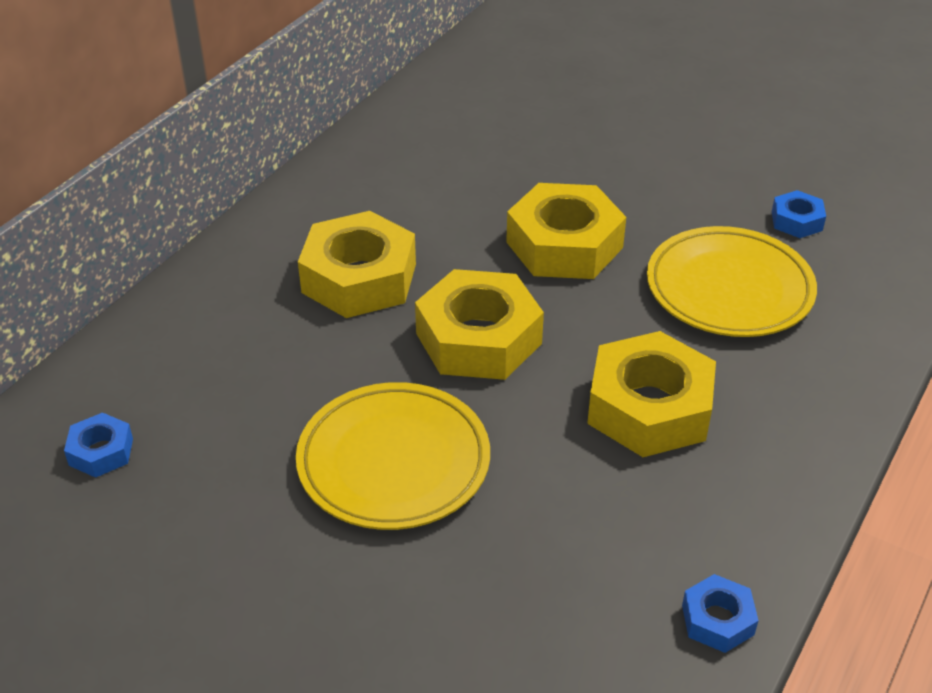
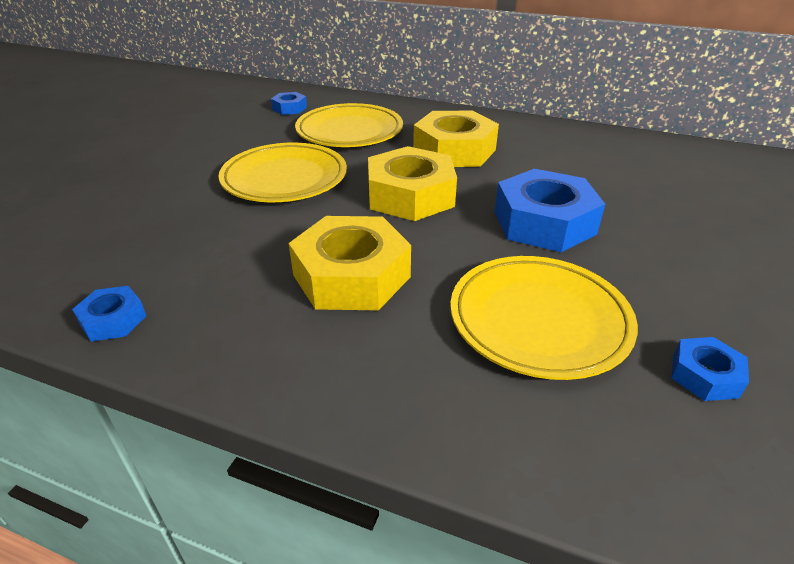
camera: 80 degrees right, 5 degrees down
yellow nut [506,183,626,279] -> blue nut [495,169,605,252]
none -> yellow plate [295,103,403,147]

